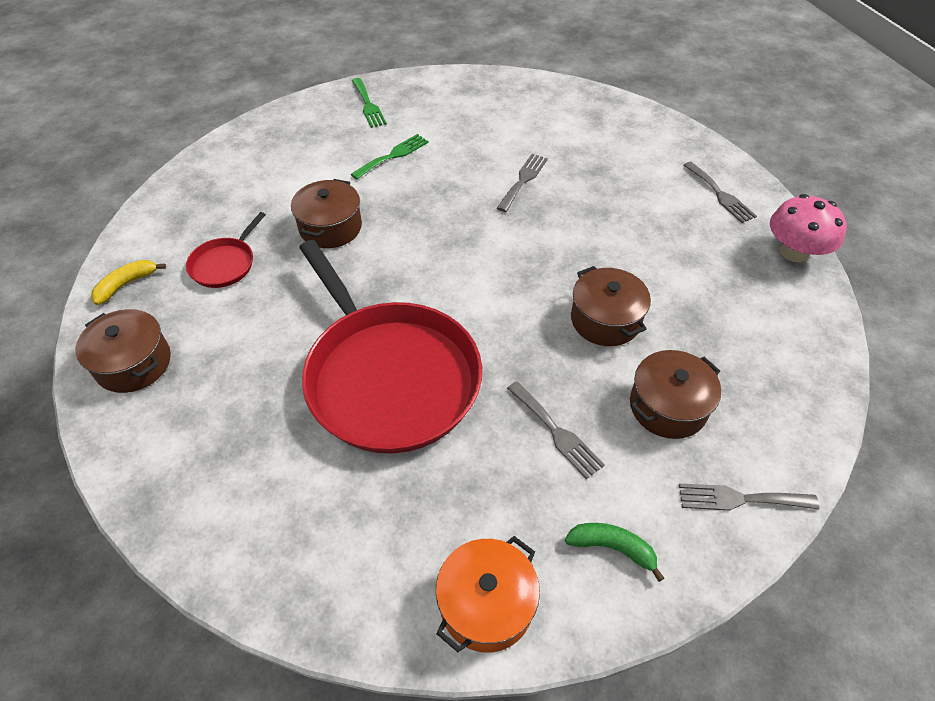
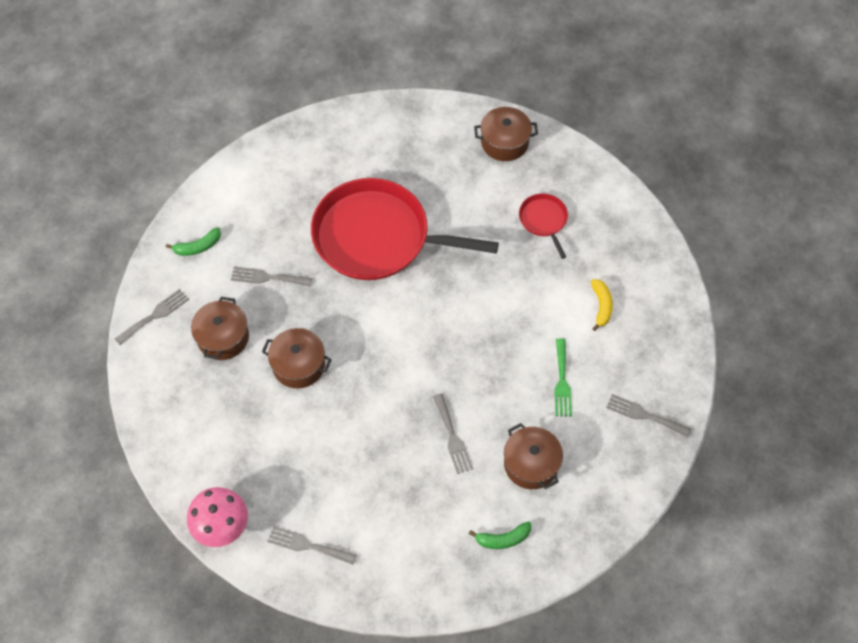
camera: 135 degrees right, 10 degrees up
yellow banana [91,260,166,305] -> yellow banana moved to [591,279,613,331]
brown pot [291,179,362,248] -> brown pot moved to [504,423,563,489]
green fork [352,78,387,128] -> grey fork [606,394,691,437]
orange pot [436,536,540,653] -> none
none -> green banana [469,521,531,549]

